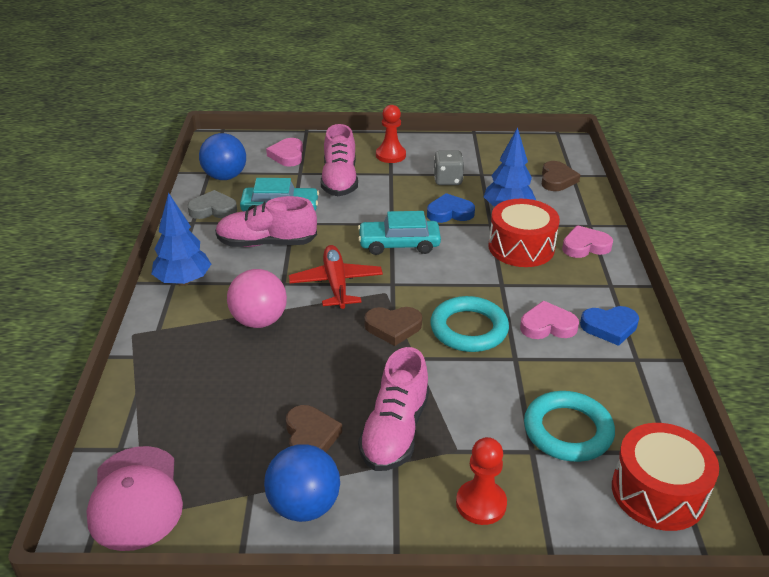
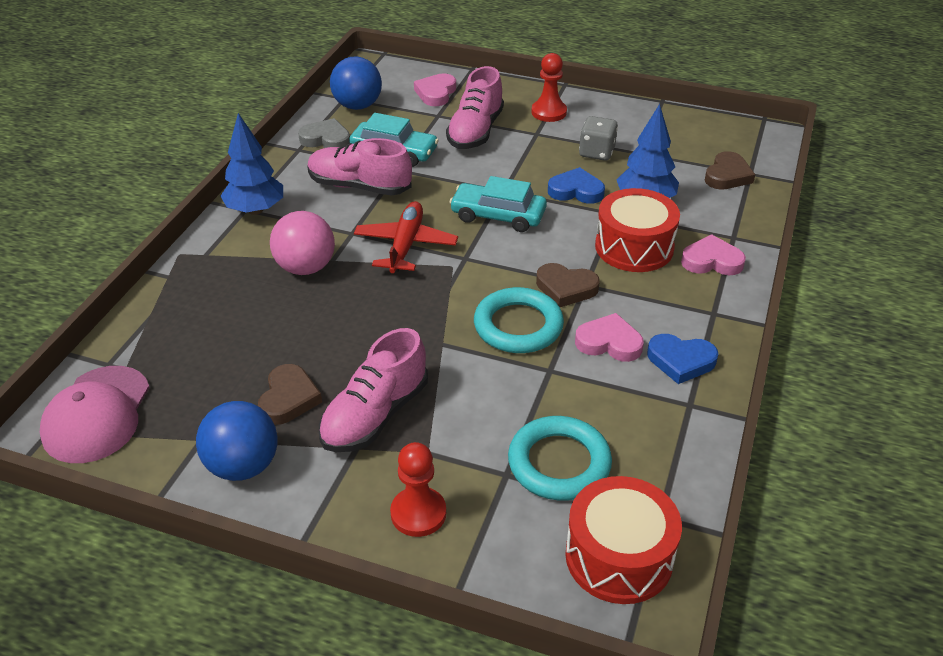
camera: 20 degrees right, 5 degrees up
brown heart [364,307,422,346] -> brown heart moved to [536,263,600,307]

